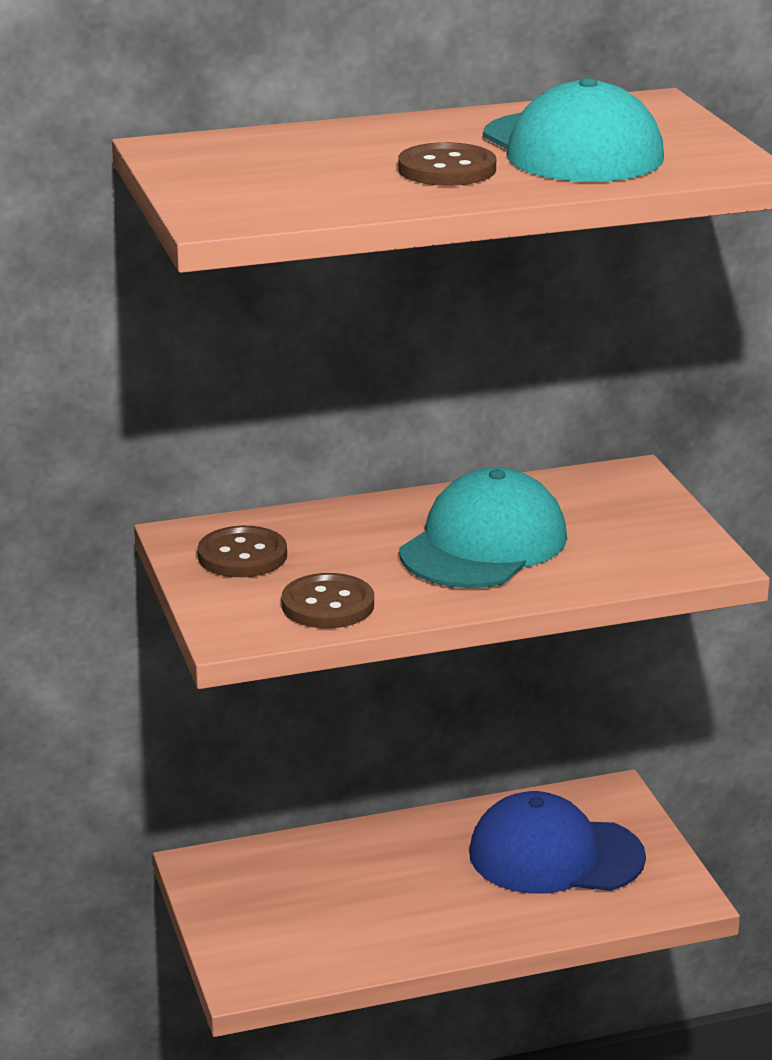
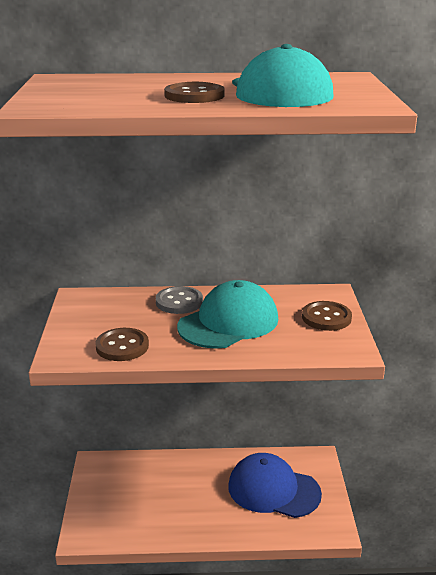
camera: 15 degrees right, 0 degrees up
brown button [198,526,287,577] -> brown button moved to [302,301,352,331]
none -> grey button [156,286,203,314]

